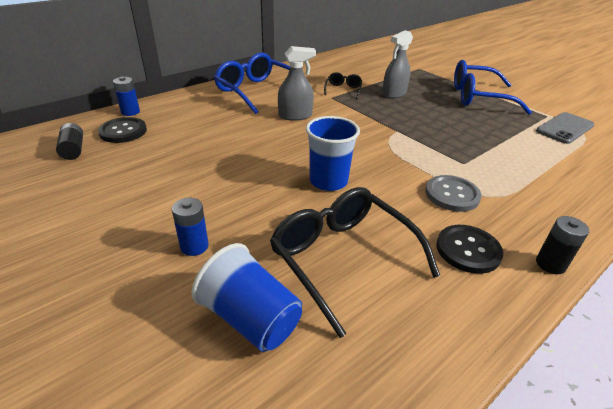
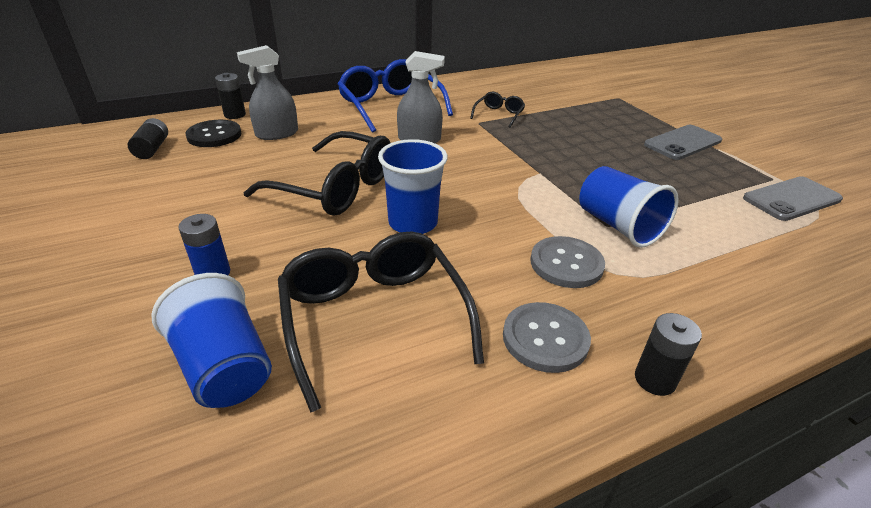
camera: 15 degrees right, 0 degrees up
blue battery [113,77,140,116] -> black battery [215,73,246,119]
grey spray bottle [382,30,413,99] -> grey spray bottle moved to [237,45,298,140]
black button [436,225,503,274] -> grey button [503,302,591,373]
blue glasses [454,60,532,115] -> grey phone [644,125,722,160]
none -> black glasses [244,131,391,216]
none -> blue cup [579,166,679,248]

